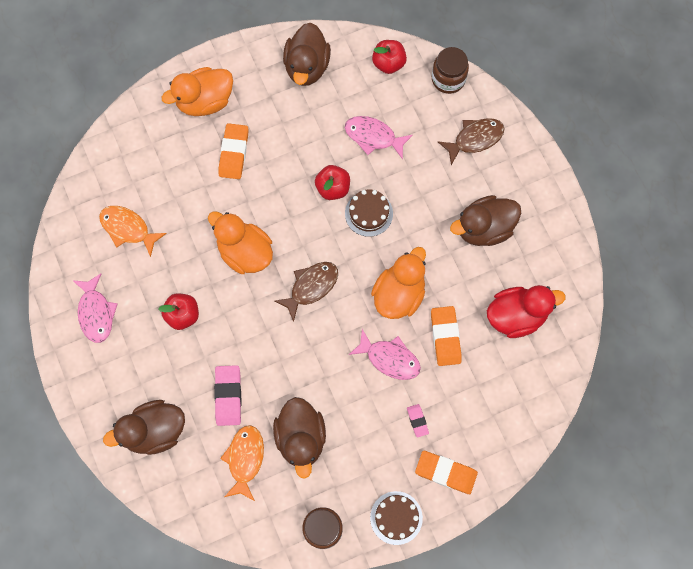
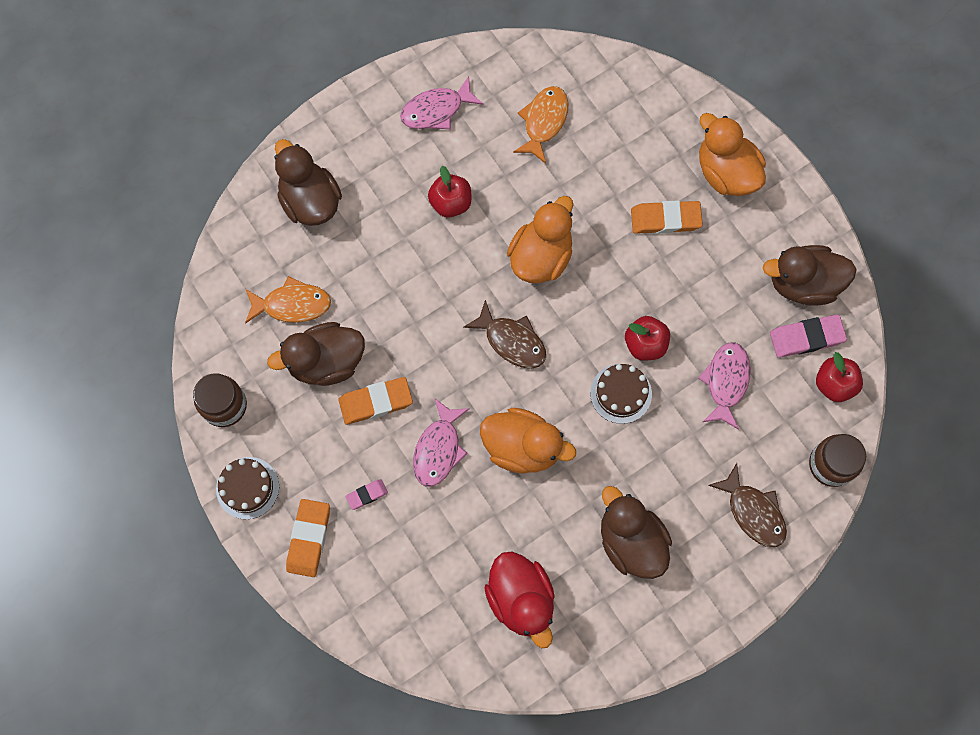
camera: 80 degrees right, 0 degrees up
pink eraser [214,365,241,426] -> pink eraser moved to [770,314,847,358]
orange eraser [431,306,462,366] -> orange eraser moved to [338,377,413,425]

